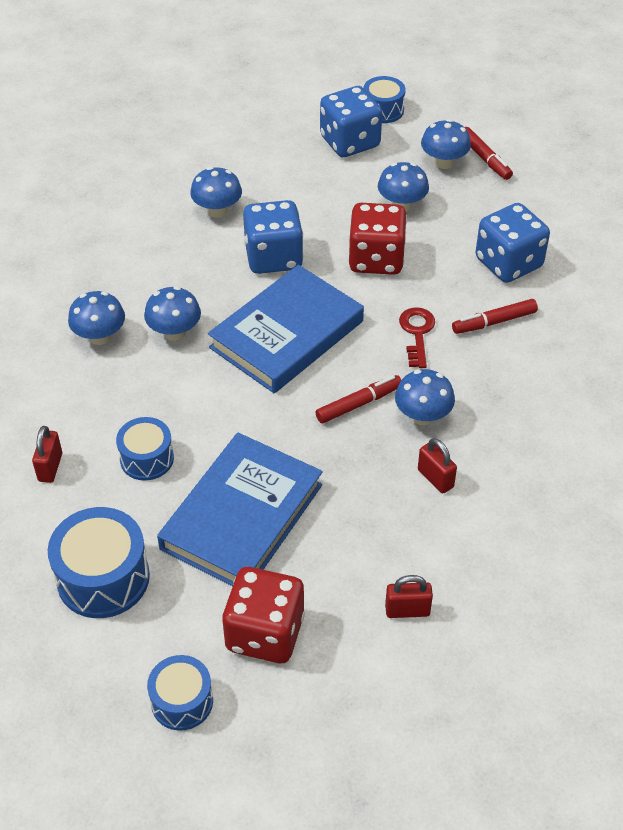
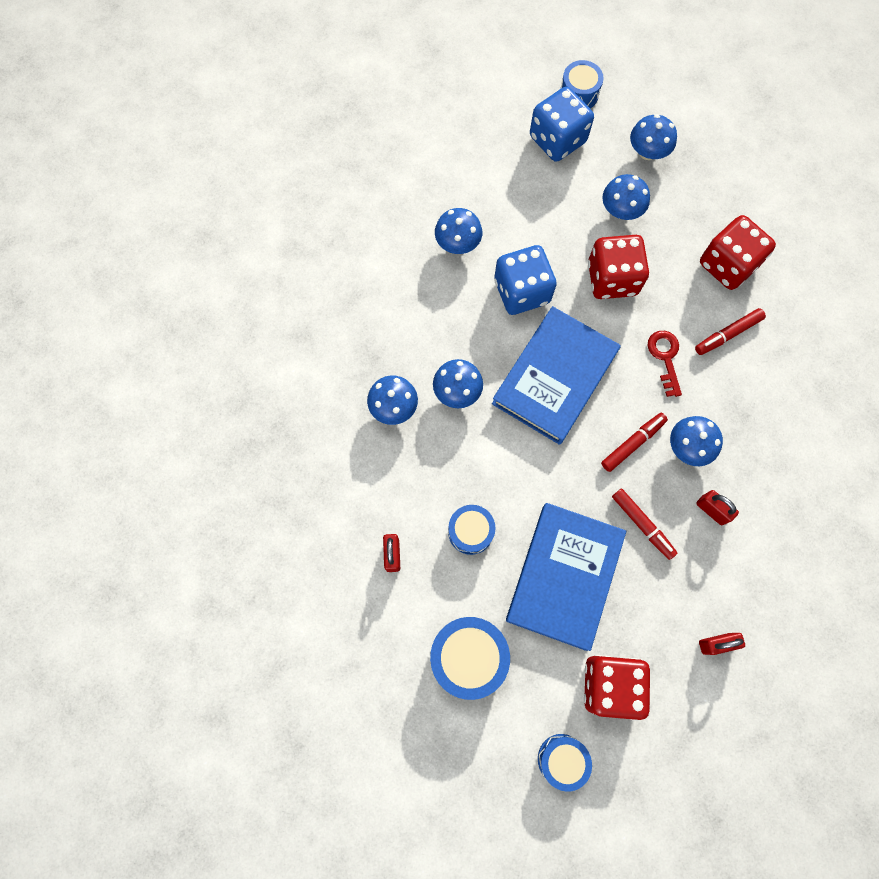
camera: 10 degrees left, 25 degrees up
red marker [464,127,513,180] -> red marker moved to [612,488,677,560]
blue dice [476,203,550,283] -> red dice [700,215,776,290]

